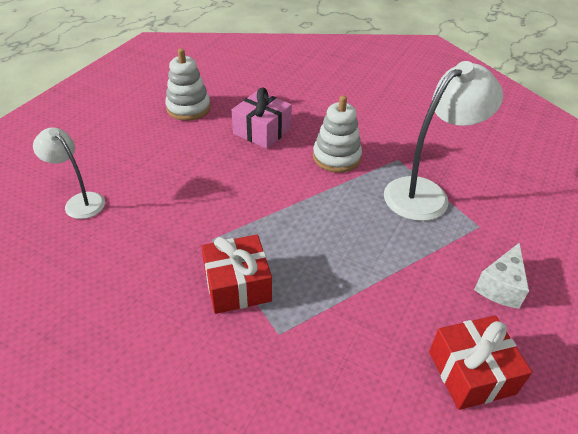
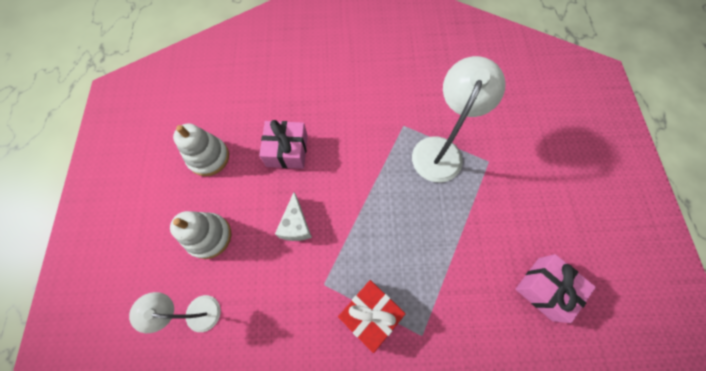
camera: 30 degrees left, 25 degrees up
white stacking toy [313,95,362,173] -> white stacking toy moved to [170,211,231,259]
red gift [429,315,532,410] -> pink gift [516,254,596,323]
white cheese [474,242,529,309] -> white cheese moved to [275,192,312,241]

